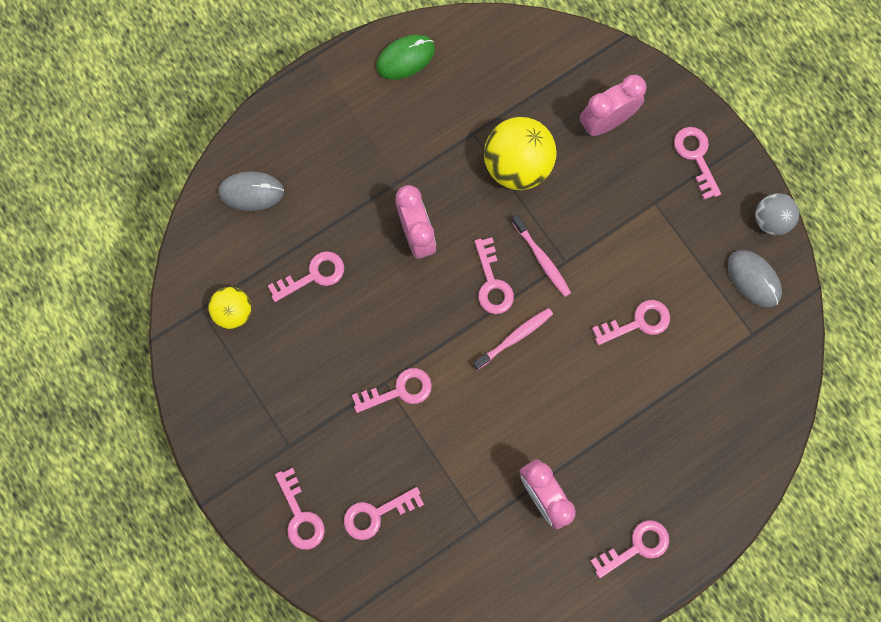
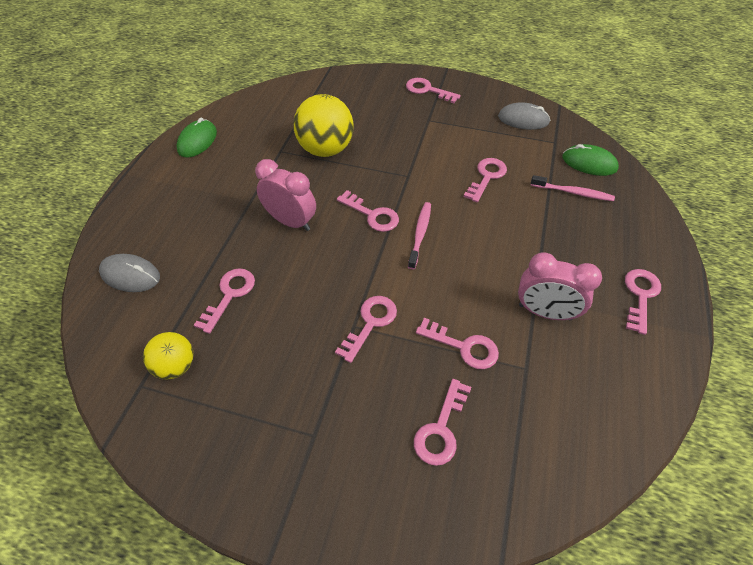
camera: 40 degrees left, 25 degrees down
grey mouse [218,171,284,211] -> grey mouse turned 60 degrees clockwise [99,254,160,292]
pink key [275,468,325,550] -> pink key moved to [416,318,499,369]
pink toothbrush [511,215,571,297] -> pink toothbrush moved to [531,175,615,201]
pink clock [580,75,646,136] -> none
grey ball [755,194,799,235] -> none
none -> green mouse [562,144,619,176]

